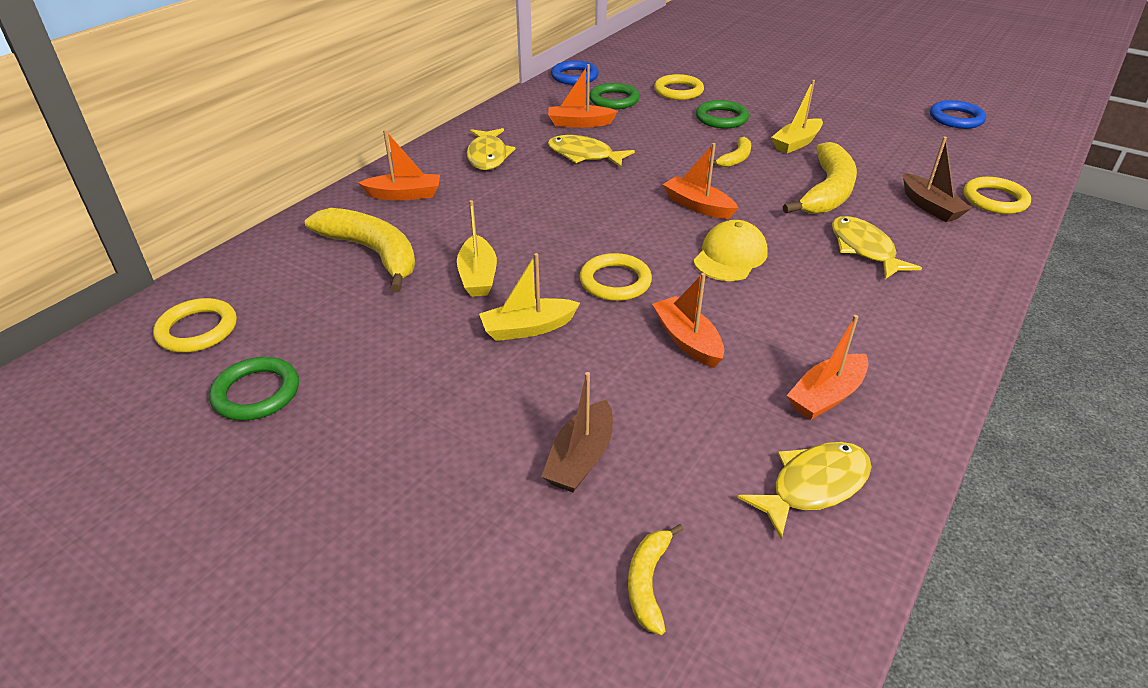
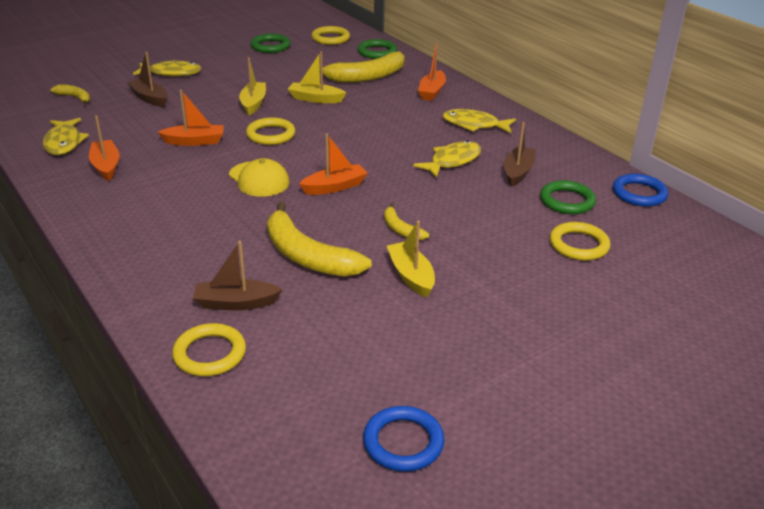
camera: 110 degrees right, 5 degrees down
orange boat [548,64,618,128] -> brown boat [504,122,536,187]
green ring [696,100,749,128] -> green ring moved to [357,39,397,59]
yellow fish [832,216,922,279] -> yellow fish moved to [133,60,201,76]

